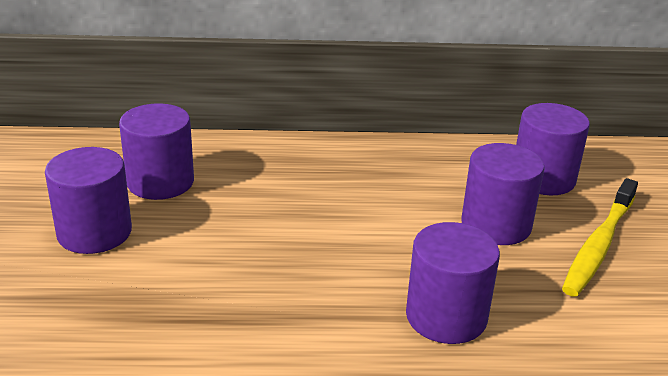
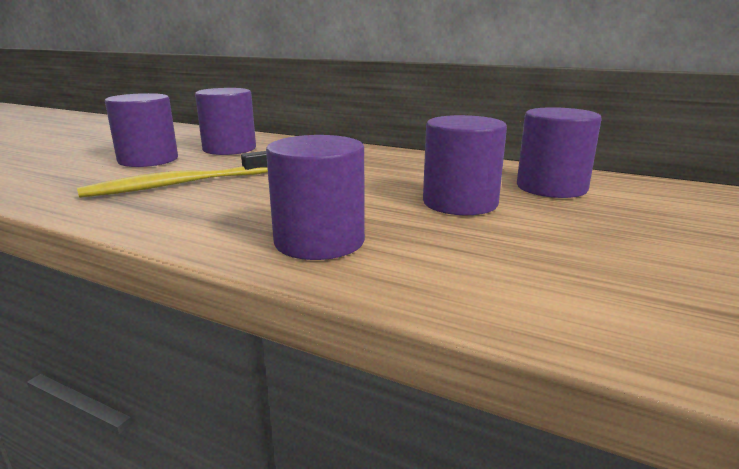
camera: 30 degrees right, 10 degrees down
yellow toothbrush [562,178,638,297] -> yellow toothbrush moved to [77,151,268,198]

